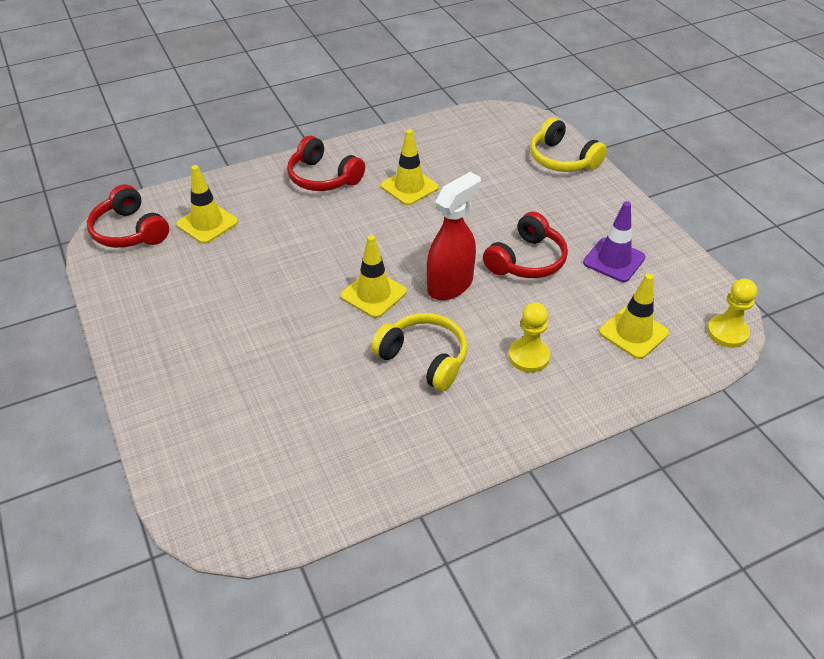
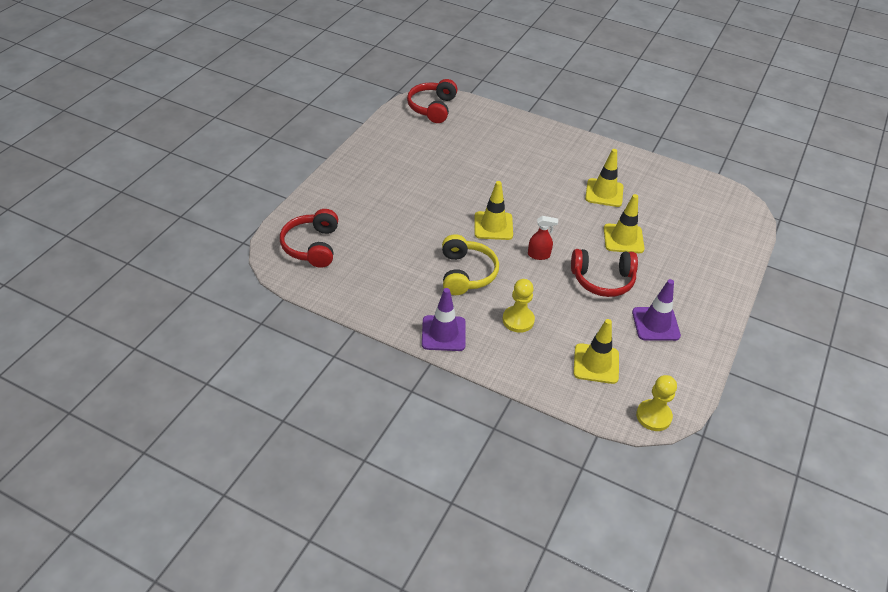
camera: 50 degrees right, 0 degrees up
yellow traffic cone [176,165,238,244] -> yellow traffic cone moved to [604,194,645,253]
red headphones [287,136,365,191] -> red headphones moved to [280,209,338,268]
red spray bottle [427,172,481,300] -> red spray bottle [528,216,558,260], size x0.52
yellow headphones [530,117,607,172] -> none
none -> purple traffic cone [422,288,466,351]

